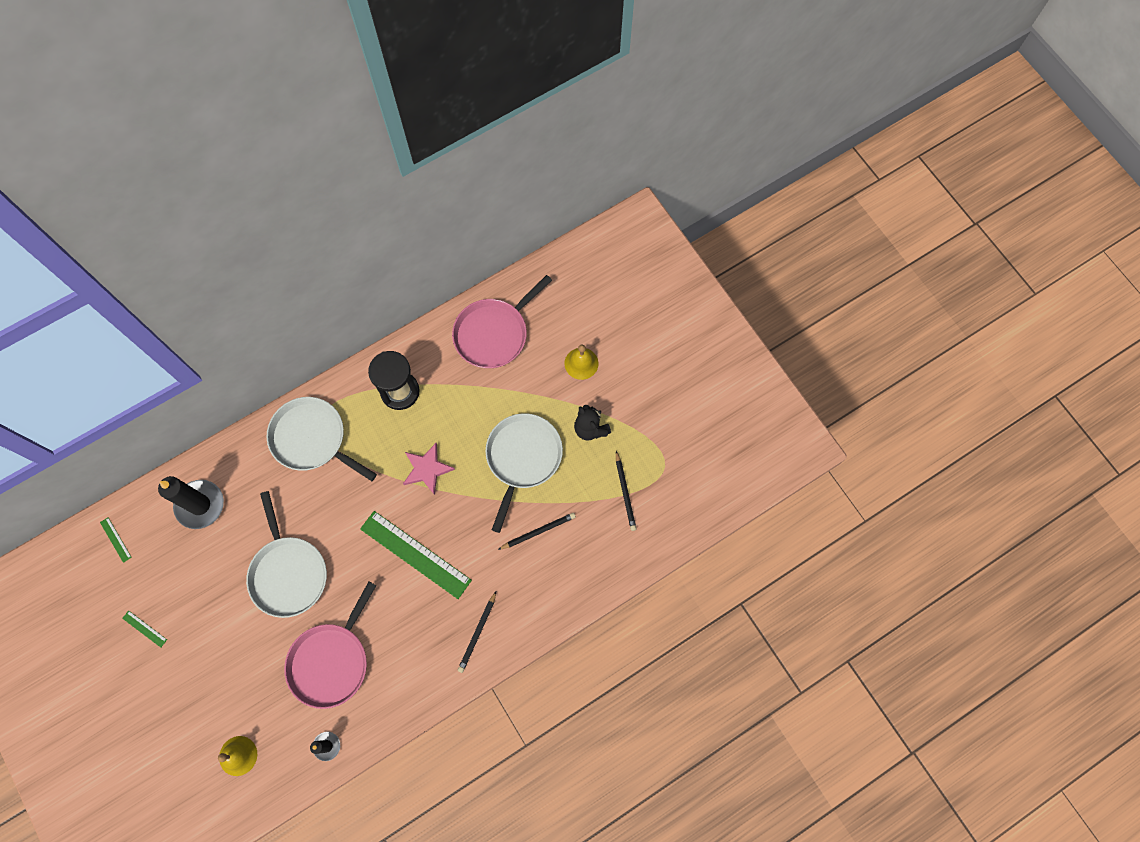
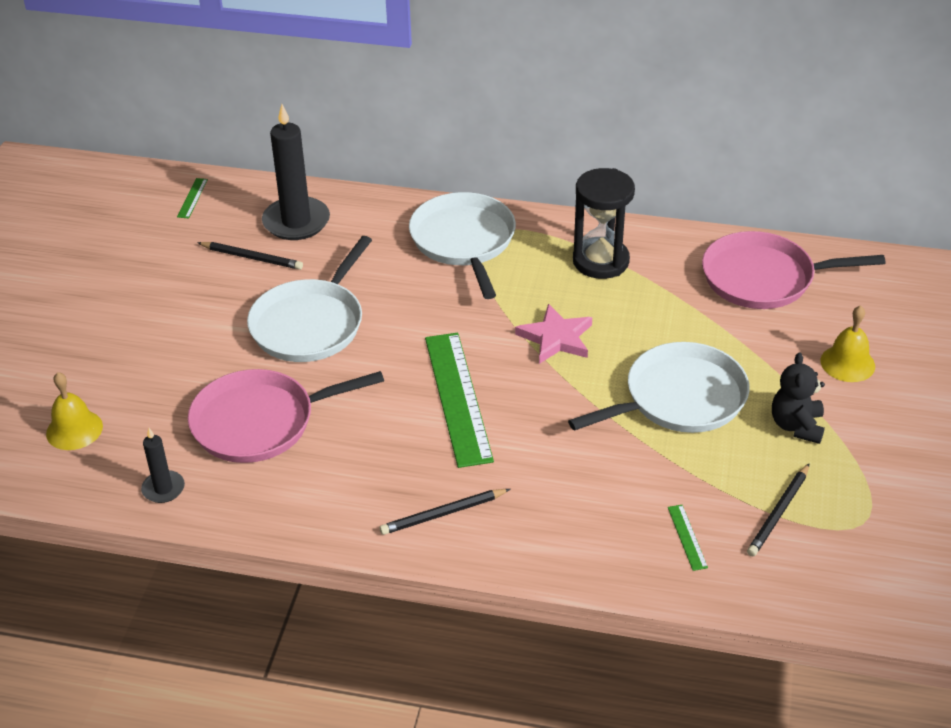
camera: 45 degrees right, 30 degrees down
green ruler [122,611,167,647] -> green ruler moved to [668,505,708,571]
black pencil [498,513,576,550] -> black pencil moved to [197,242,303,270]

